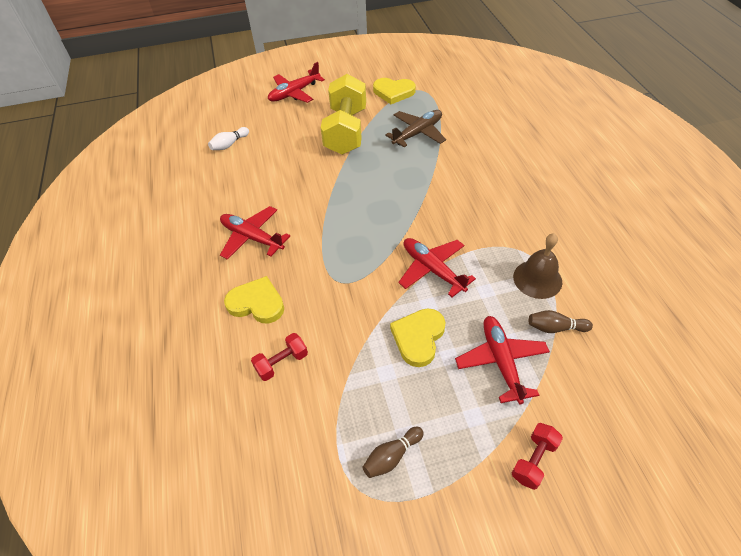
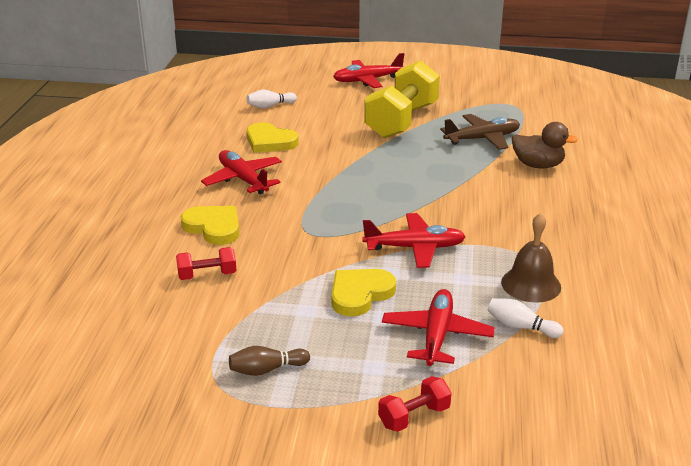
camera: 20 degrees right, 20 degrees down
yellow heart [373,78,416,104] -> yellow heart moved to [247,122,299,153]
red plane [398,238,476,297] -> red plane turned 105 degrees clockwise [362,213,466,268]
brown bowling pin [528,310,593,333] -> white bowling pin [487,298,564,338]
none -> brown duck [512,122,578,168]

